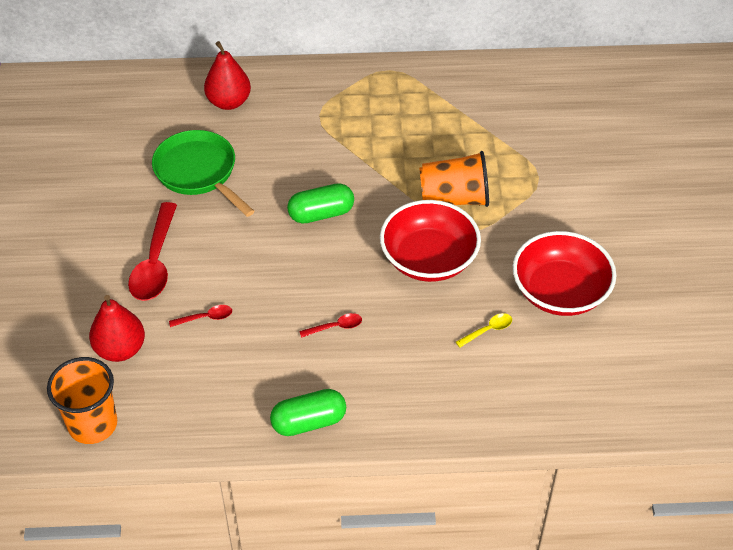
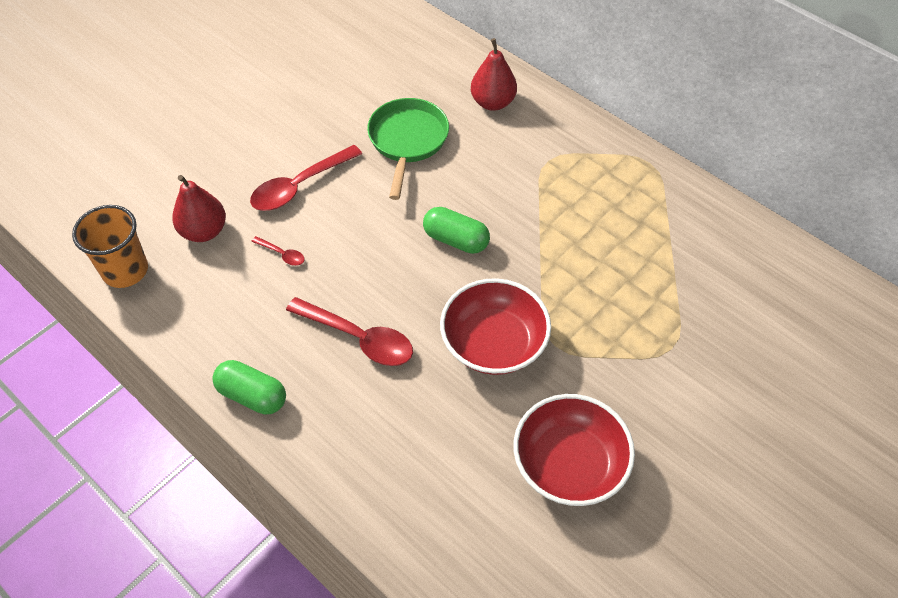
camera: 45 degrees right, 5 degrees up
red spoon [299,313,362,338] -> red spoon [286,297,413,366], size x2.15
orange cup [419,151,489,207] -> none
yellow spoon [456,313,512,348] -> none

